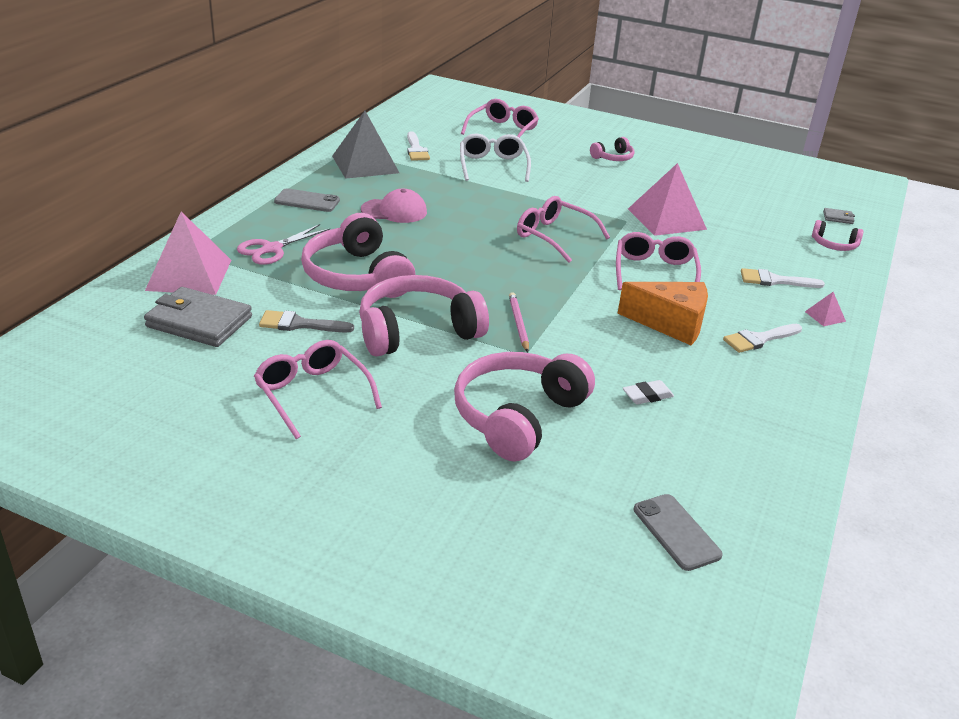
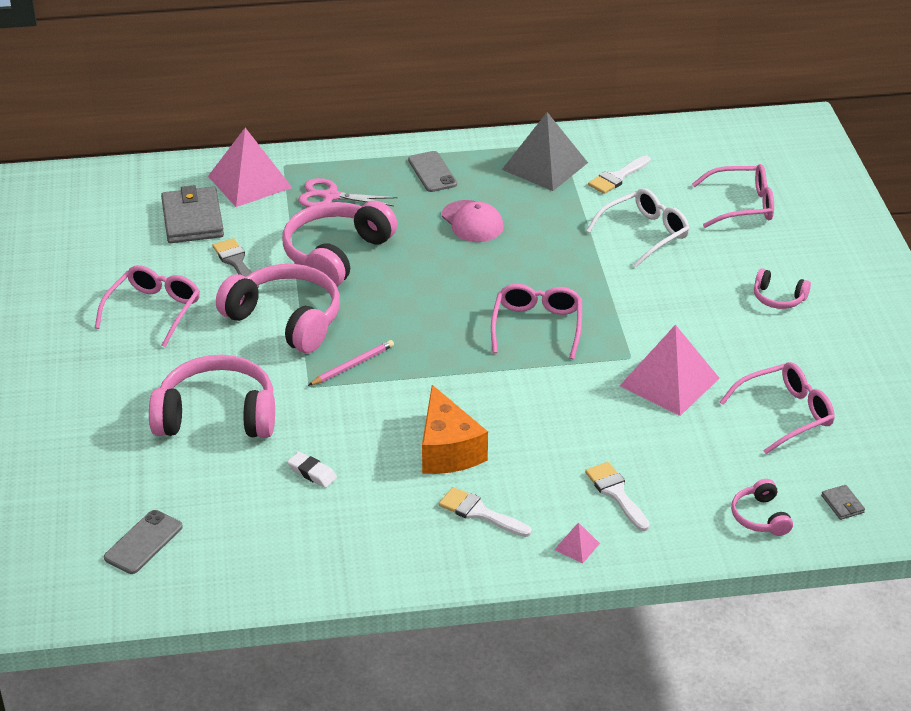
camera: 60 degrees right, 5 degrees up
pink glasses [616,232,701,290] -> pink glasses moved to [720,362,835,454]

